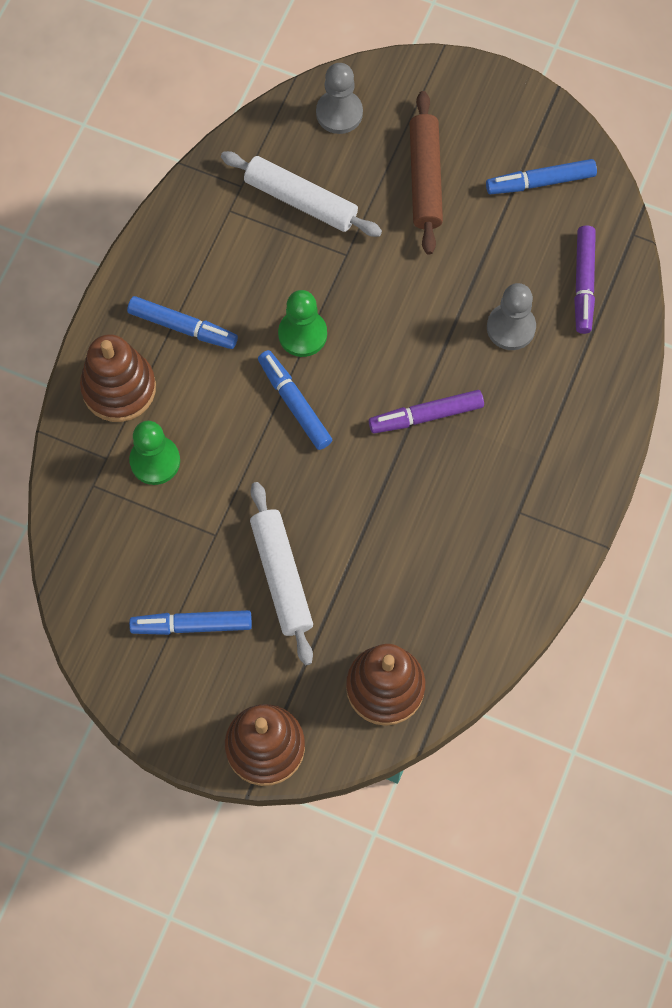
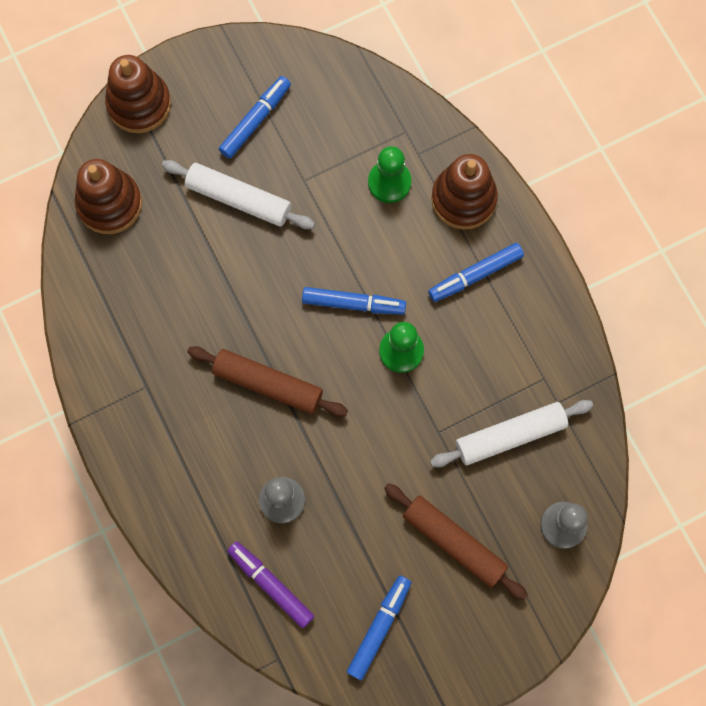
camera: 130 degrees right, 5 degrees up
purple marker [369,390,484,433] -> brown rolling pin [187,346,348,417]

